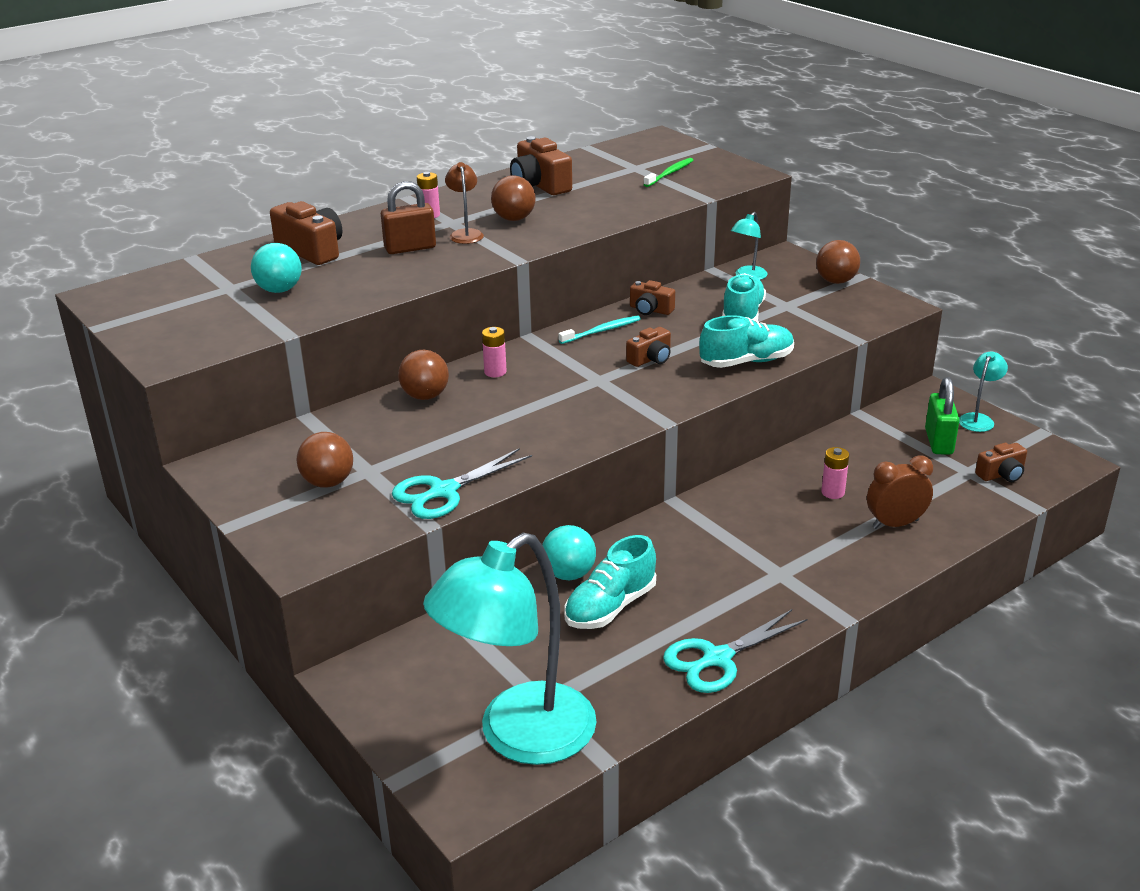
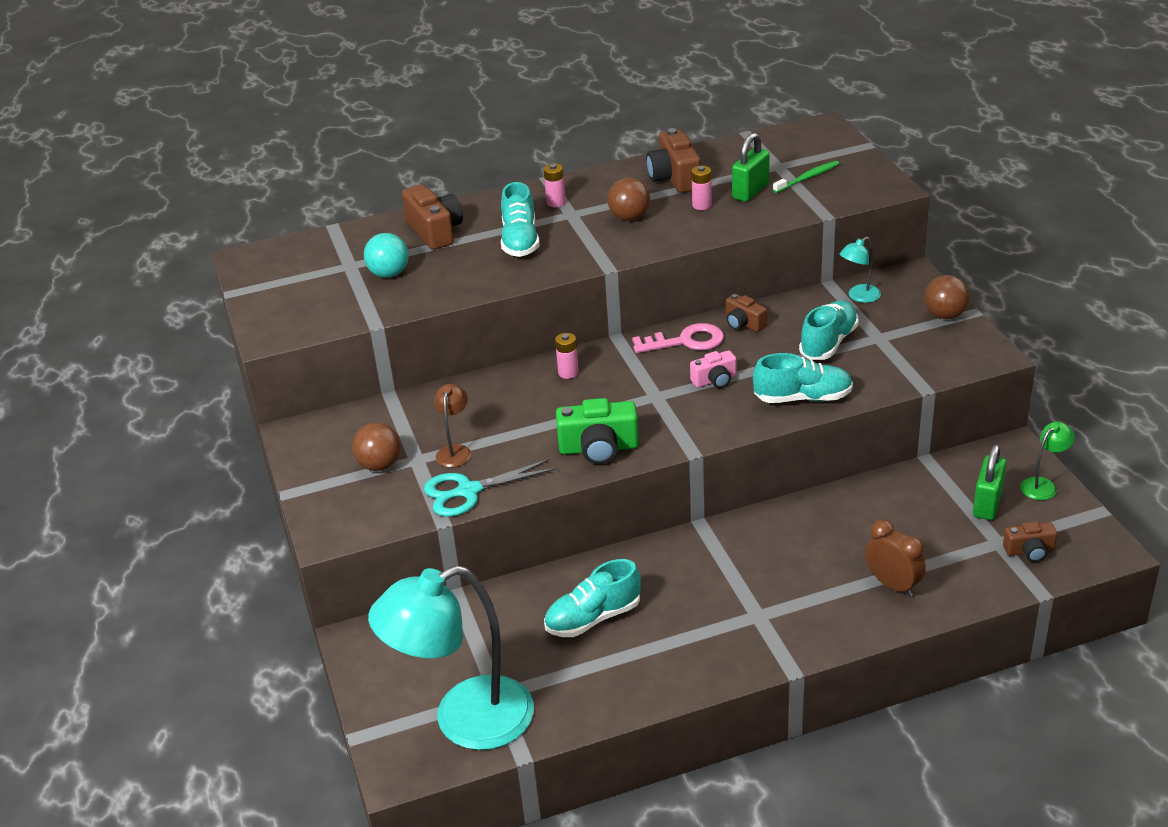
camera: 20 degrees right, 5 degrees up
brown padlock [381,181,436,254] -> turquoise shoe [501,182,540,257]
brown ball [398,350,449,400] -> none
brown lamp [445,162,484,244] -> brown lamp moved to [434,384,471,468]
turquoise ball [542,525,596,580] -> none
turquoise toothbrush [558,316,641,344] -> pink key [632,323,724,353]
brown camera [626,327,671,367] -> pink camera [690,350,737,388]
turquoise scissors [663,609,807,693] -> none
pink battery [821,447,849,499] -> pink battery moved to [691,166,712,210]
brown clock [867,455,933,529] -> brown clock turned 45 degrees clockwise [865,519,926,597]
turquoise lamp [959,352,1008,432] -> green lamp [1020,422,1075,500]
none -> green camera [556,398,639,464]
none -> green padlock [732,133,770,202]

